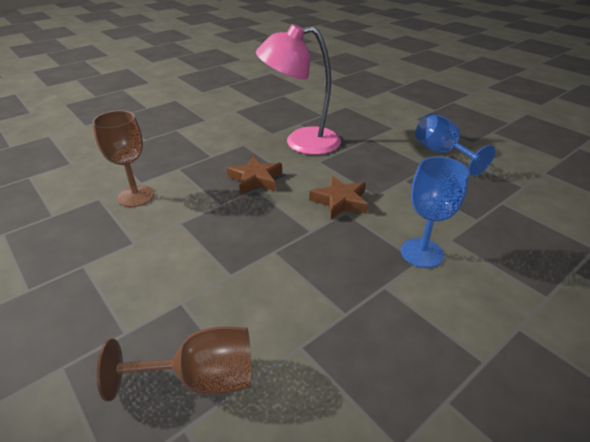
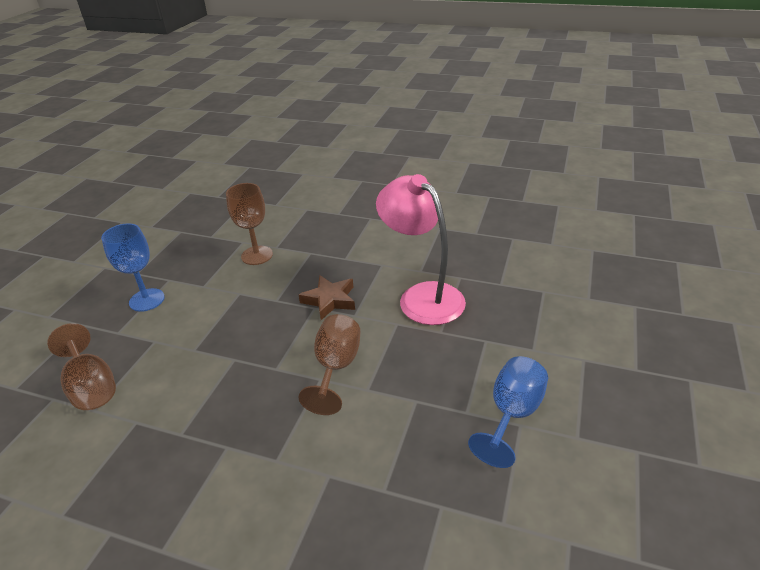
camera: 60 degrees right, 0 degrees up
brown star [309,176,368,219] -> brown goblet [299,314,360,415]
blue goblet [401,157,469,268] -> blue goblet moved to [101,223,165,312]

